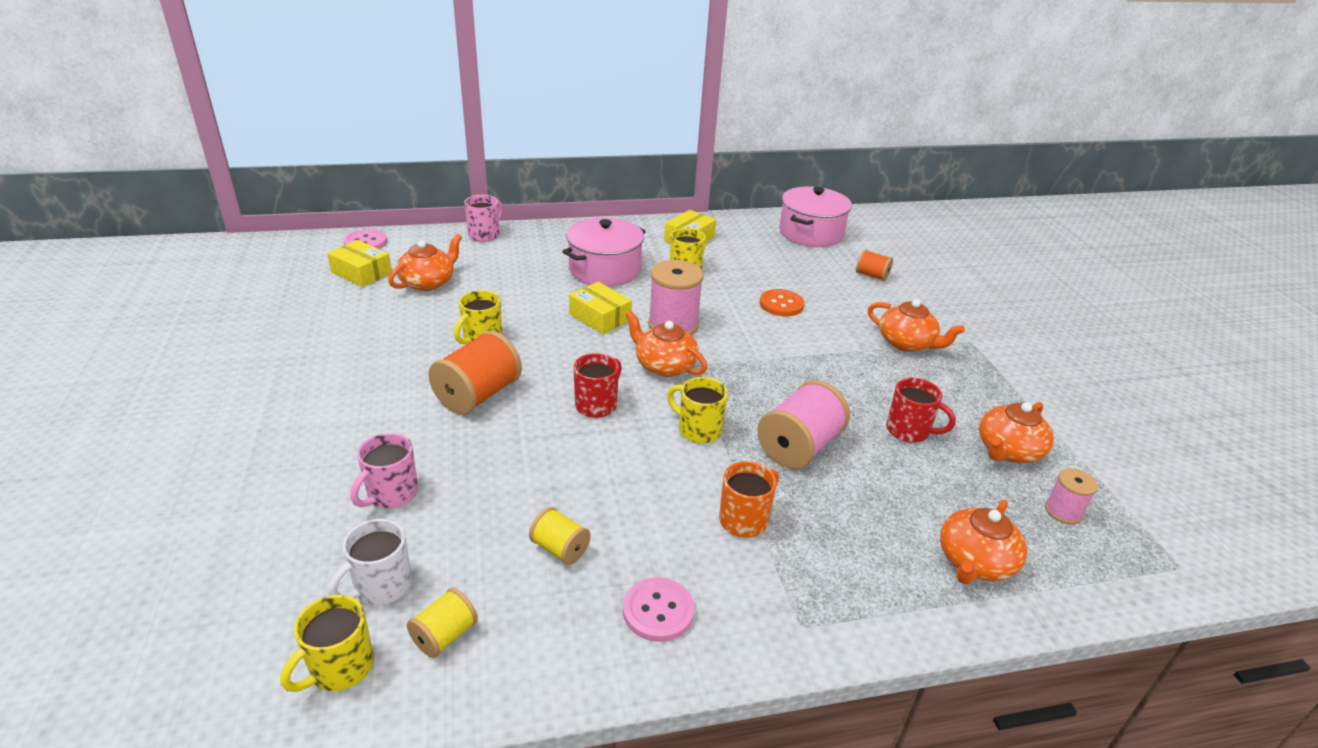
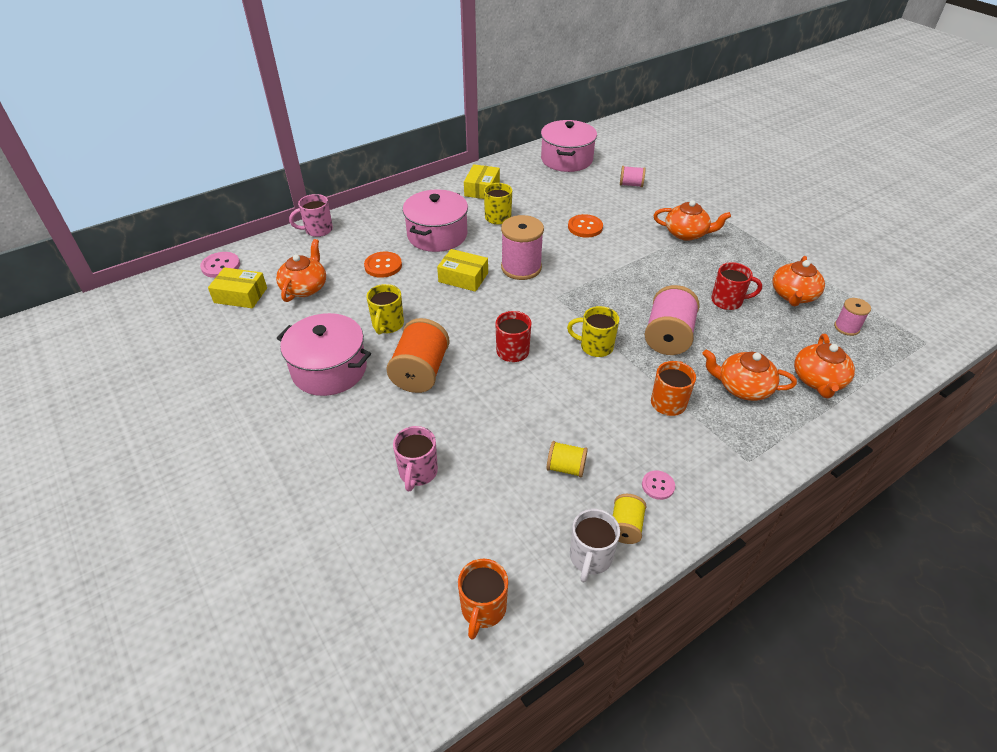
camera: 20 degrees left, 10 degrees up
yellow mug [280,595,374,692] -> orange mug [458,559,508,640]
white mug [329,519,412,605] -> white mug moved to [570,509,620,582]
yellow spool [407,588,478,658] -> yellow spool moved to [613,494,647,544]
pink mug [464,195,502,242] -> pink mug turned 120 degrees counterclockwise [289,194,333,237]
pink button [623,577,694,642] -> pink button [642,470,675,500], size x0.64
orange teapot [625,311,707,377] -> orange teapot moved to [702,349,797,401]
orange spool [856,249,893,281] -> pink spool [620,166,646,187]
none -> pink pot [277,313,371,396]
none -> orange button [364,251,402,278]

